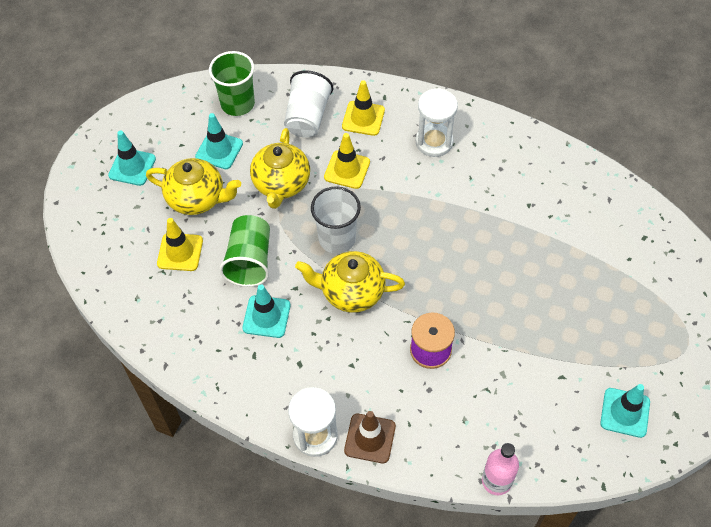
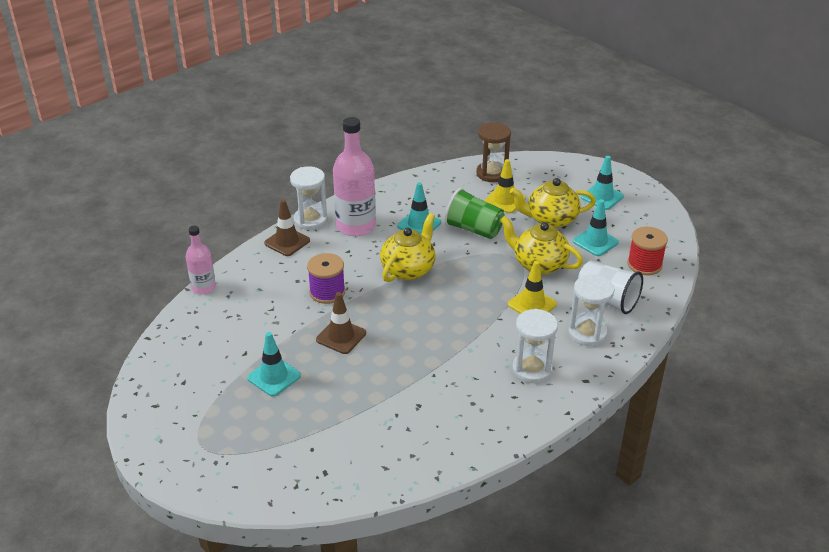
camera: 115 degrees right, 20 degrees down
yellow teapot [146,158,241,215] -> yellow teapot turned 45 degrees clockwise [510,178,596,228]
green cup [209,51,255,116] -> red spool [627,227,668,275]
white cup [311,186,361,254] -> none
yellow traffic cone [342,80,385,136] -> white hourglass [568,275,615,346]
turquoise traffic cone [600,384,650,438] -> turquoise traffic cone moved to [247,332,301,397]
none -> brown traffic cone [316,292,366,354]
none -> pink bottle [333,117,376,236]
none -> brown hourglass [477,122,511,182]

